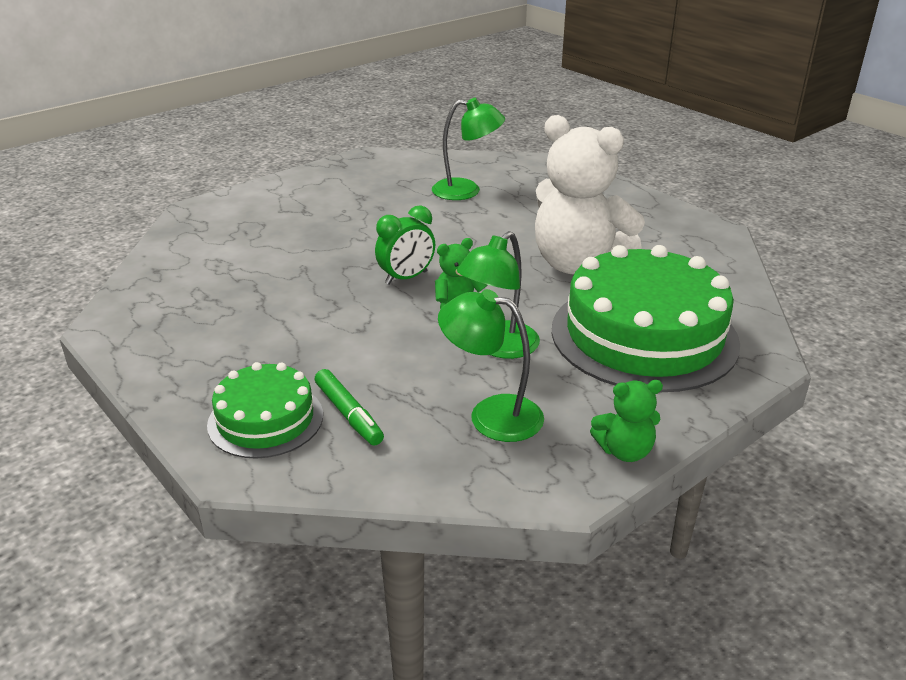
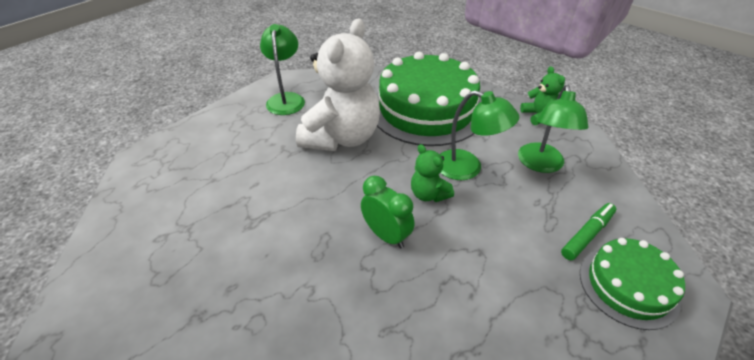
camera: 100 degrees left, 10 degrees up
green lamp [432,98,505,200] -> green lamp moved to [260,24,305,115]

